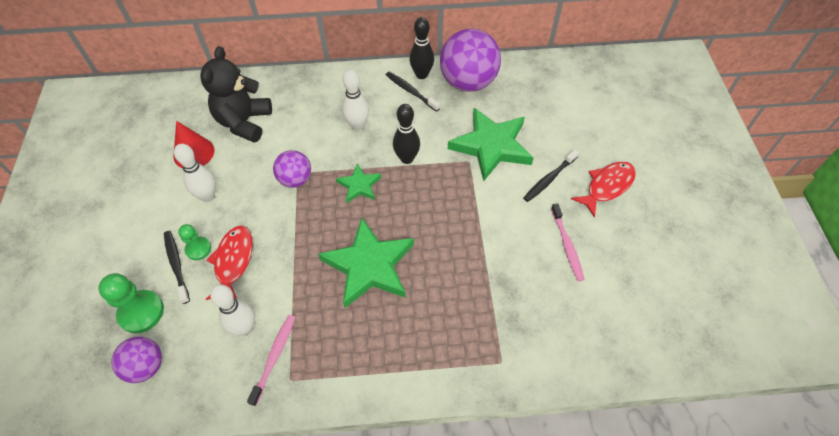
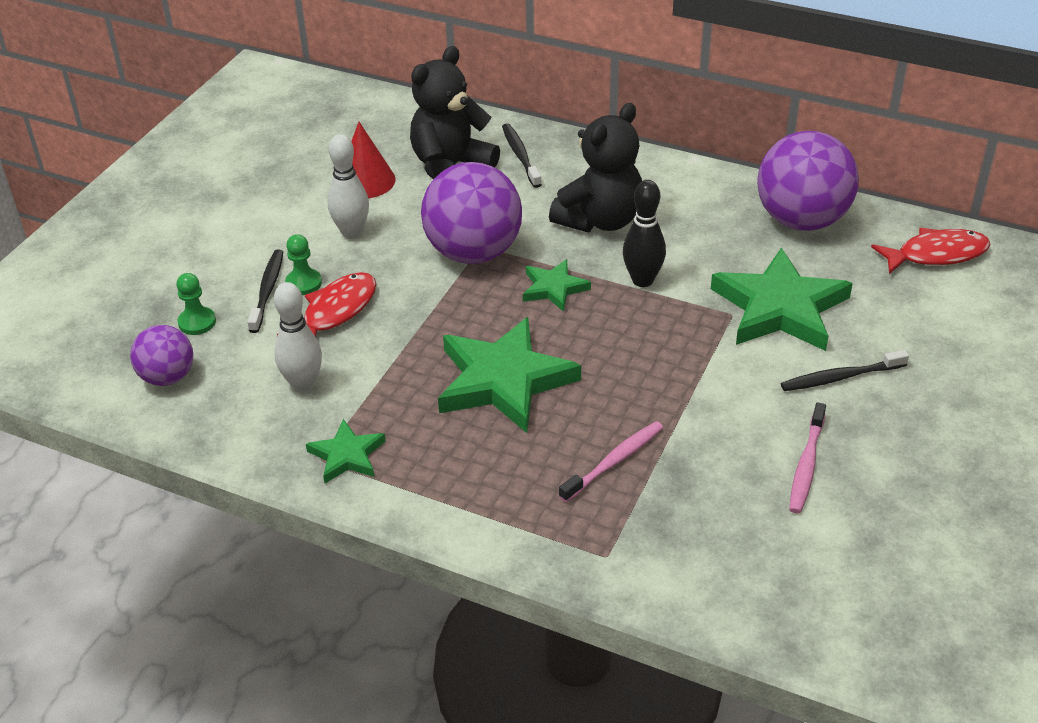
camera: 30 degrees right, 15 degrees down
green pawn [98,273,164,333] -> green pawn [176,273,216,335], size x0.61
pink toothbrush [247,315,295,406] -> pink toothbrush moved to [559,421,663,502]
purple ball [273,150,311,188] -> purple ball [421,162,522,264], size x1.80
white bowling pin [342,70,369,131] -> black teddy bear [549,103,642,232]
black toothbrush [386,72,440,112] -> black toothbrush moved to [502,123,542,188]
black bowling pin [409,17,434,79] -> none
red fish [571,161,636,217] -> red fish moved to [871,228,991,274]
none -> green star [306,419,386,483]

